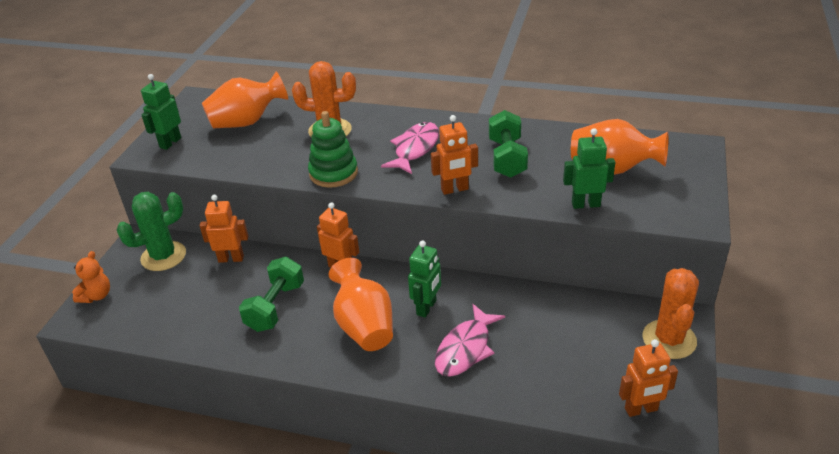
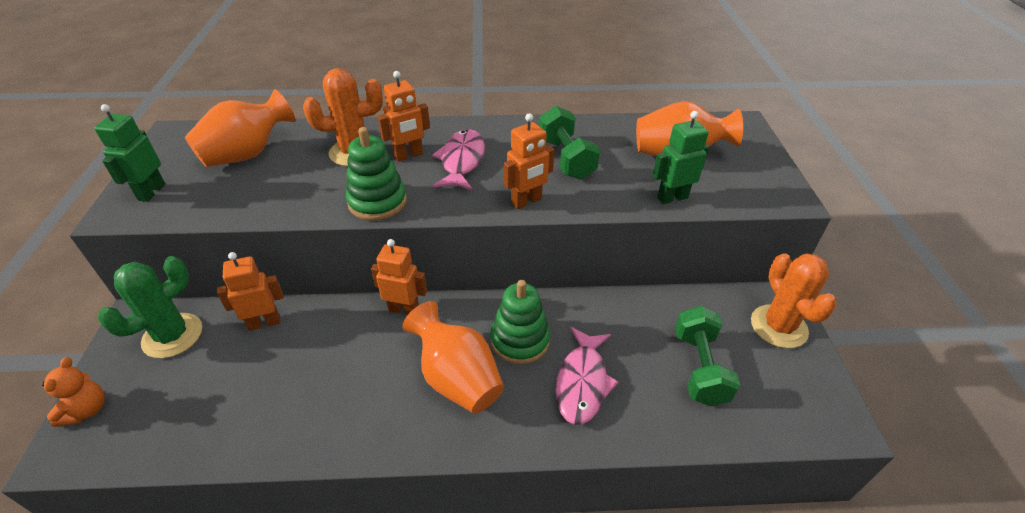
camera: 20 degrees left, 5 degrees up
green dumbbell [239,257,304,332] -> green dumbbell moved to [675,306,740,406]
green robot [408,241,441,318] -> green stacking toy [490,280,550,365]
orange robot [619,339,678,417] -> orange robot moved to [378,71,430,162]

